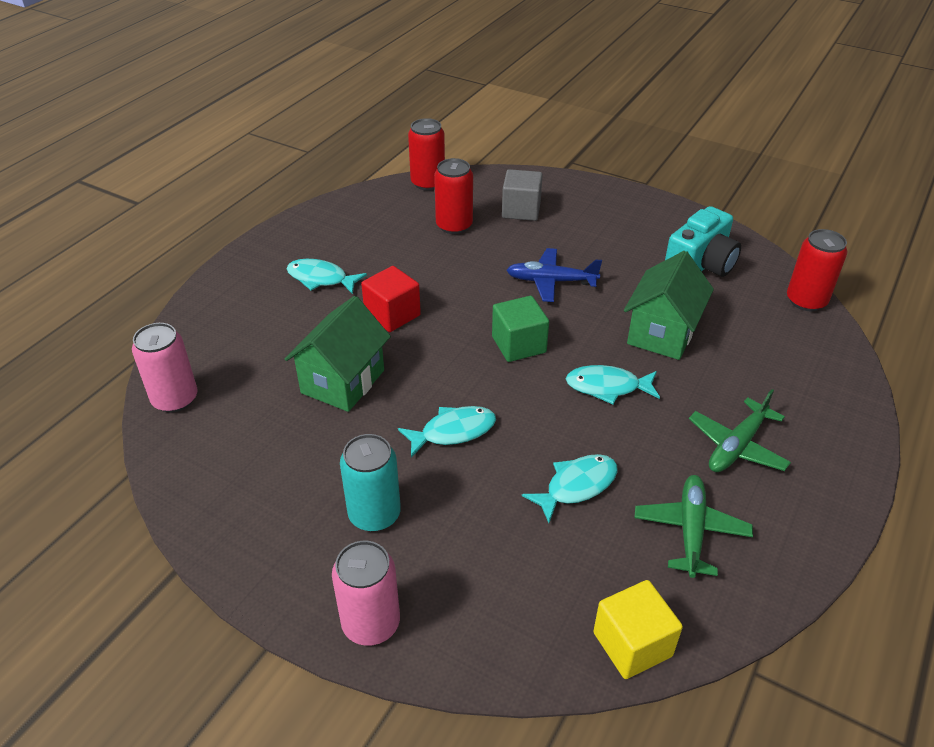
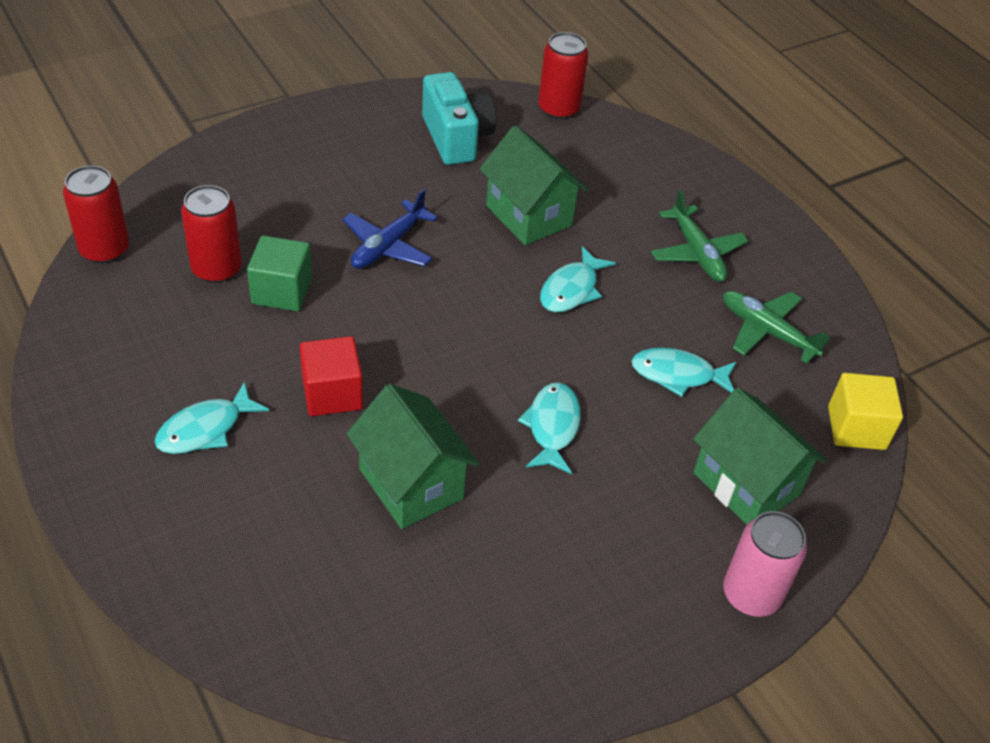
camera: 65 degrees left, 5 degrees up
pink can [132,323,198,413] -> none
turquoise can [340,434,401,532] -> none
green cube [492,296,549,362] -> green cube moved to [247,236,312,311]
grey cube [502,169,543,221] -> none
turquoise fish [522,454,618,523] -> turquoise fish turned 75 degrees counterclockwise [631,348,737,397]
none -> green house [693,388,827,525]

